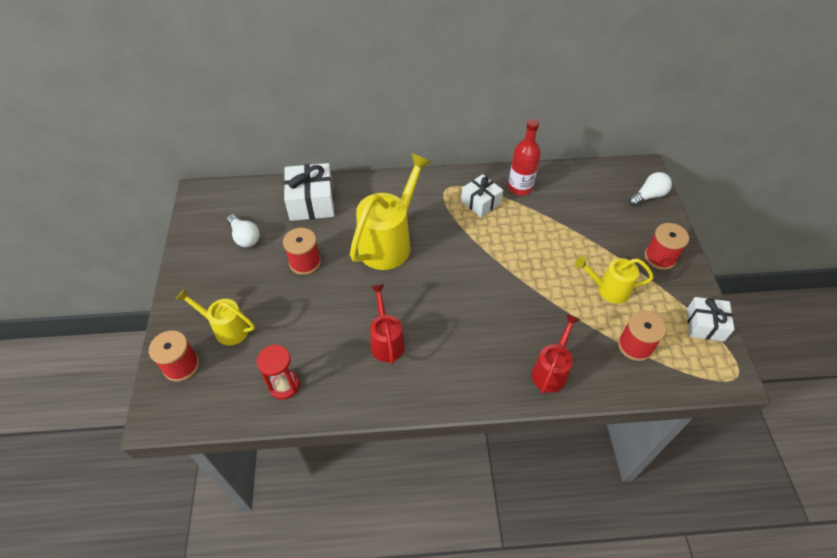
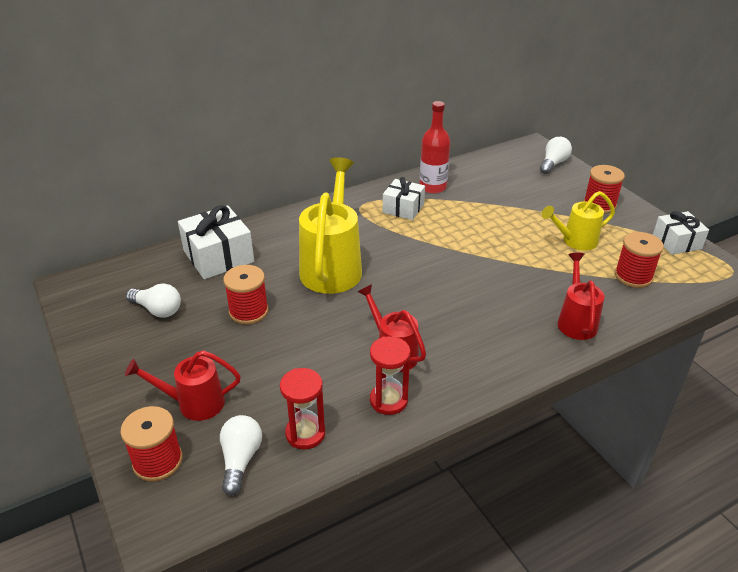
camera: 25 degrees left, 15 degrees down
yellow watering can [176,288,255,345] -> red watering can [125,350,241,421]
none -> white light bulb [220,415,262,495]
none -> red hourglass [370,336,410,415]

